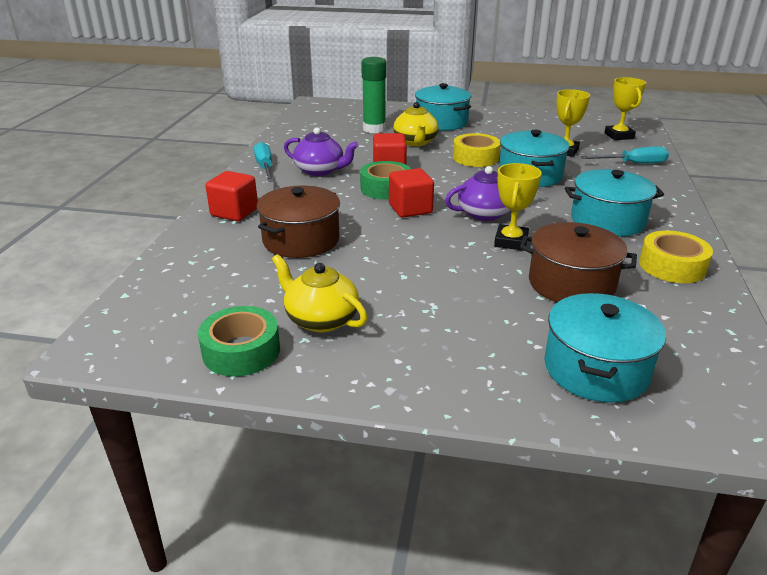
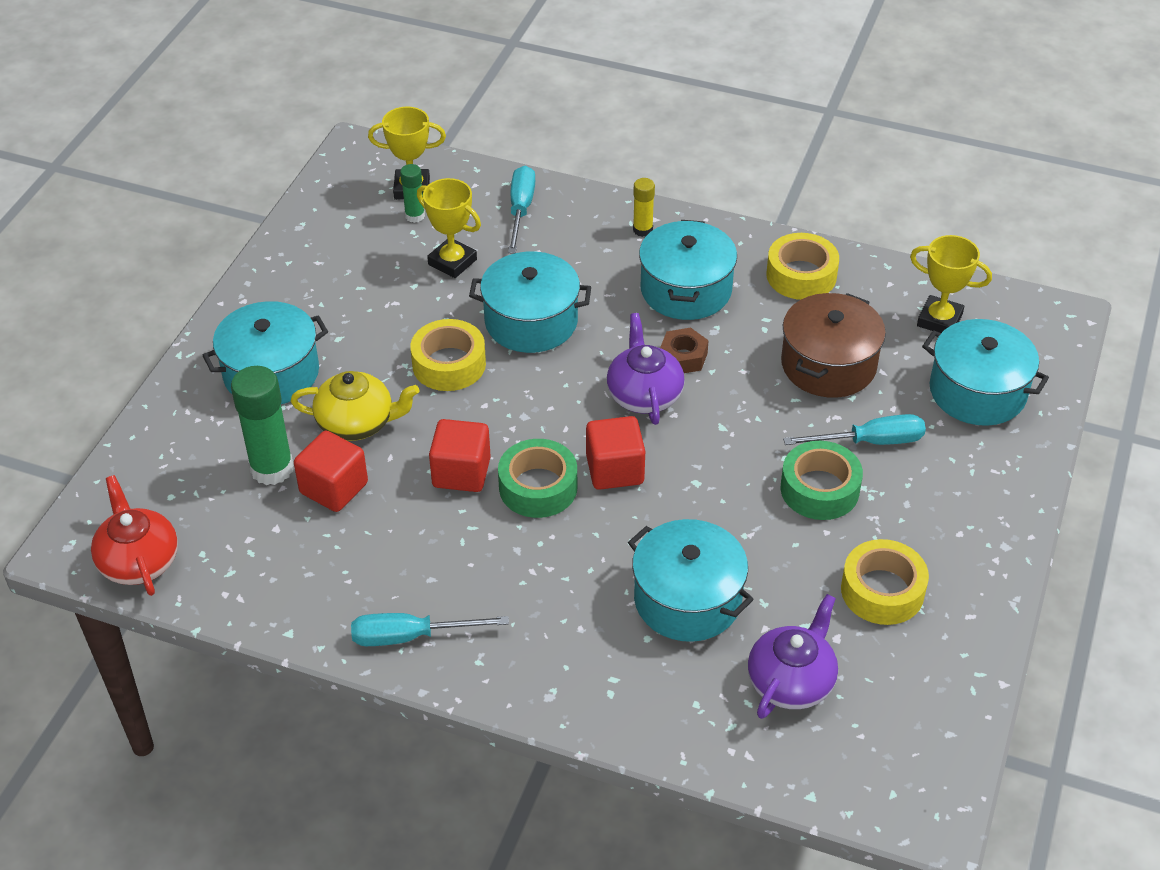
camera: 80 degrees left, 15 degrees up
green tape [198,306,280,376] -> green tape moved to [781,441,863,520]
red cube [206,171,258,221] -> red cube moved to [294,431,368,512]
brown pot [256,186,340,258] -> turquoise pot [628,519,754,642]
yellow teapot [272,254,367,332] -> yellow tape [841,539,929,625]
purple teapot [284,127,358,176] -> purple teapot moved to [748,594,838,719]
yellow trophy [494,163,542,251] -> yellow trophy moved to [910,235,992,333]
none -> red teapot [91,475,178,596]
none -> green glue stick [400,164,425,223]
none -> yellow glue stick [633,178,655,237]
none -> brown nut [660,328,709,373]
none -> turquoise screwdriver [783,414,926,445]

